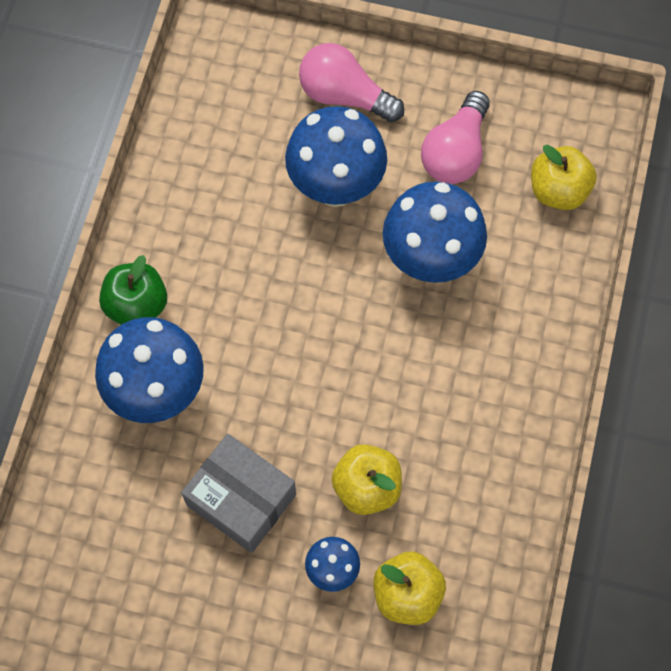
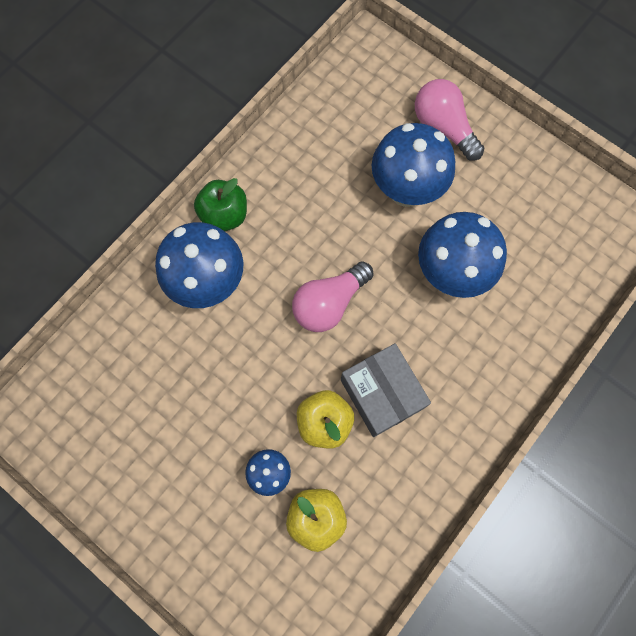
camera: 25 degrees right, 5 degrees up
grey box [181,434,296,553] -> grey box moved to [341,344,431,437]
pink light bulb [421,91,490,184] -> pink light bulb moved to [292,262,374,332]
yellow apple [531,145,597,210] -> none

